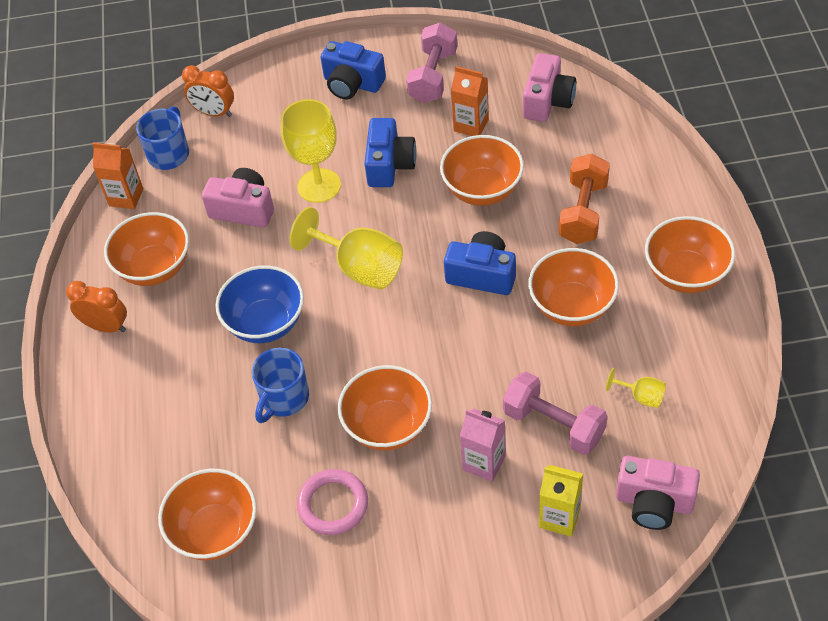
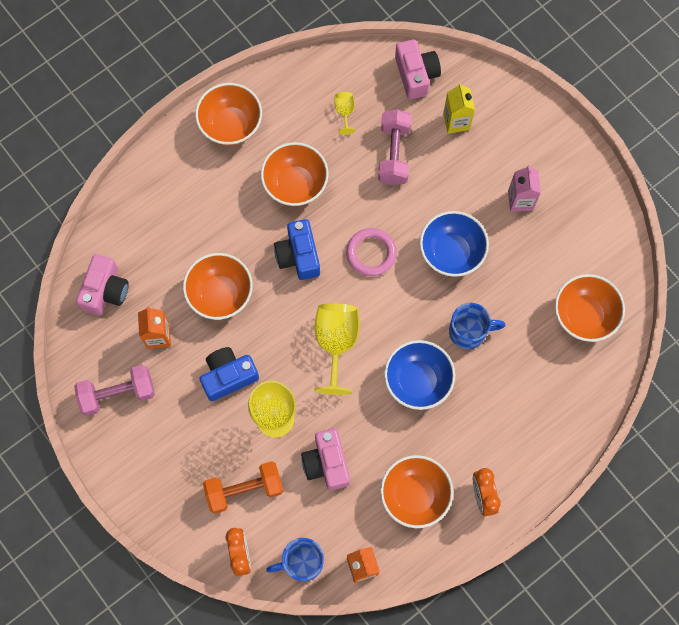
camera: 125 degrees left, 20 degrees up
pink ring [297,469,368,535] -> pink ring moved to [346,228,397,276]
blue camera [321,41,386,100] -> none
orange bowl [338,365,432,450] -> blue bowl [420,211,489,277]
pink carton [460,409,506,482] -> pink carton moved to [508,165,541,212]
pink camera [523,53,576,122] -> pink camera turned 120 degrees clockwise [76,254,129,315]
orange dumbbell [559,154,610,244] -> orange dumbbell moved to [203,461,283,514]

